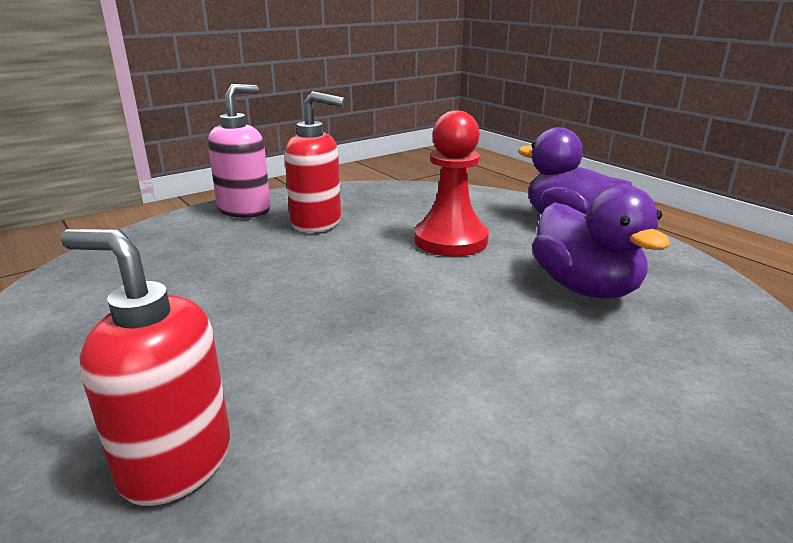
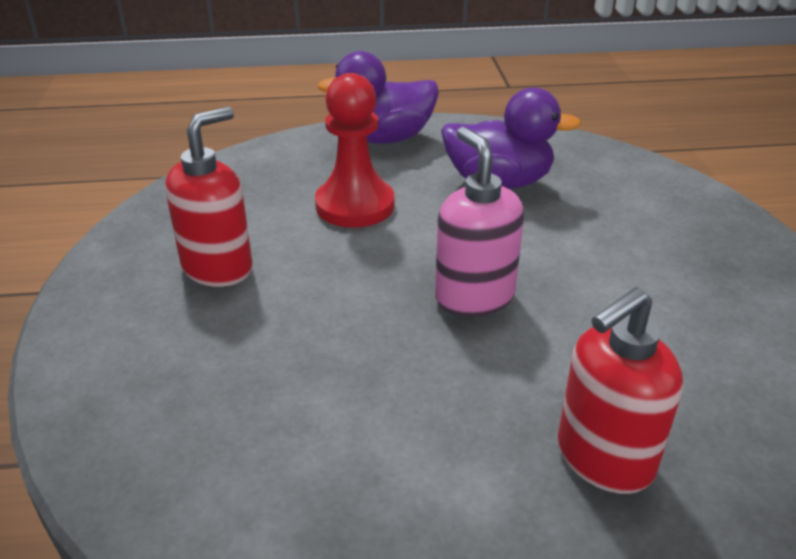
camera: 60 degrees left, 10 degrees up
pink soap dispenser [208,84,271,218] -> pink soap dispenser moved to [435,127,524,317]

